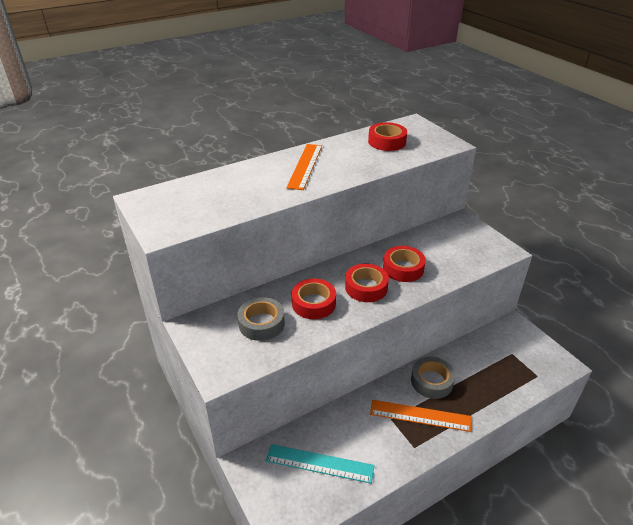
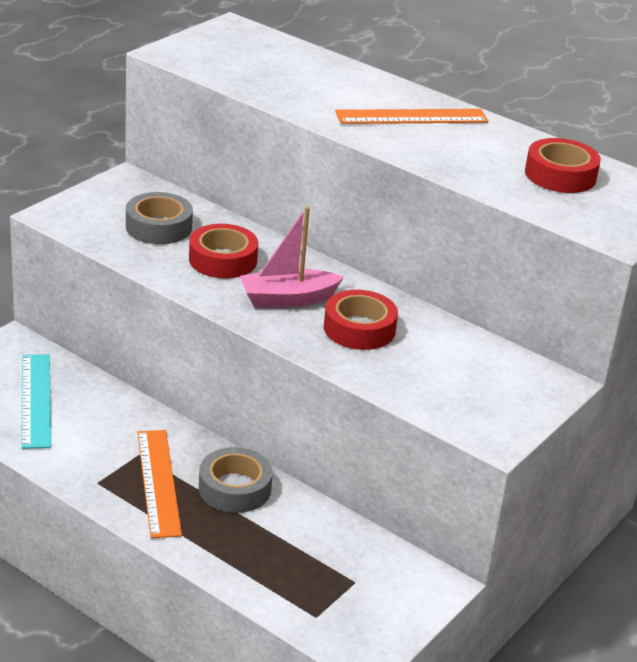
camera: 65 degrees right, 5 degrees down
red tape [345,264,389,302] -> pink boat [240,206,344,308]

